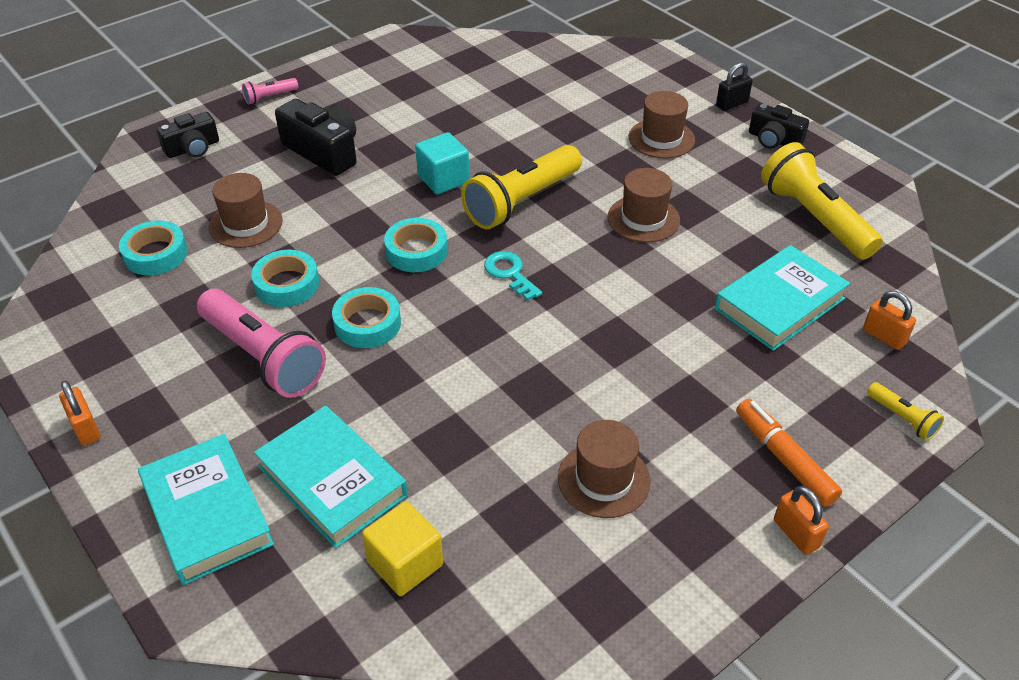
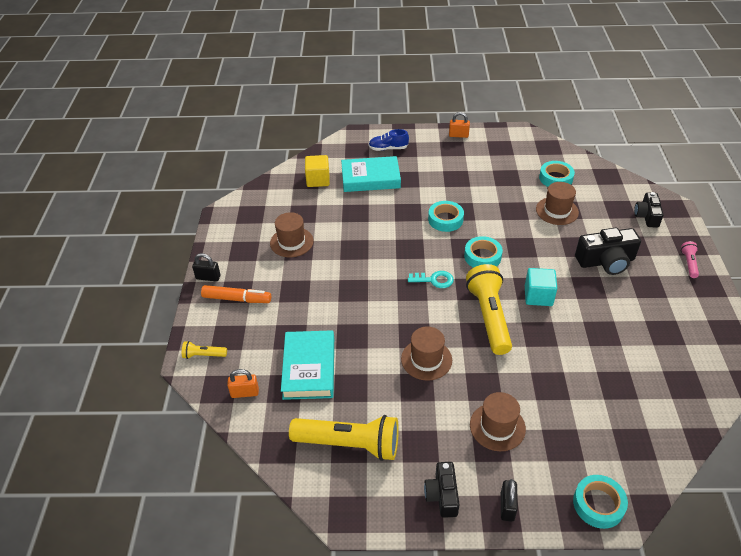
camera: 130 degrees right, 0 degrees up
turquoise book [138,434,274,585] -> blue shoe [369,129,409,151]
pink flashlight [197,289,326,398] -> none
turquoise tape [251,250,319,307] -> turquoise tape moved to [573,475,628,529]
black camera [749,104,809,149] -> black camera turned 75 degrees counterclockwise [424,462,460,518]
orange padlock [774,486,829,555] -> black padlock [192,253,221,282]

